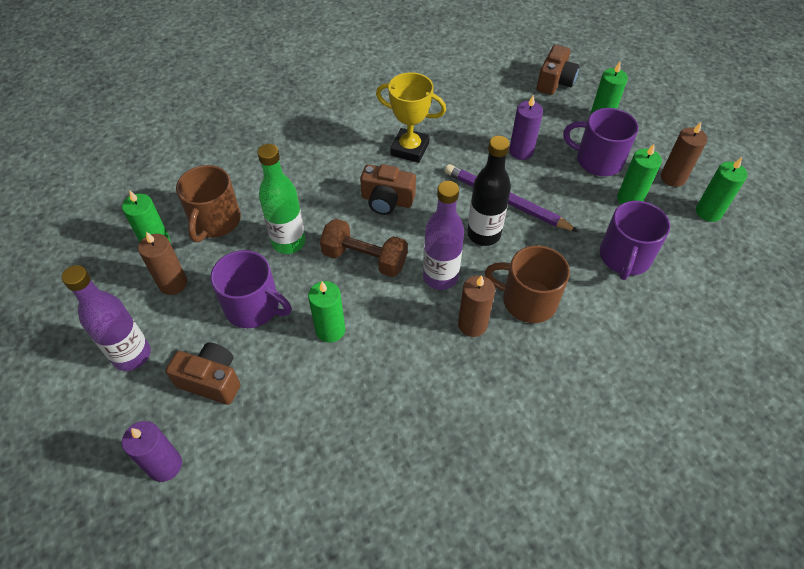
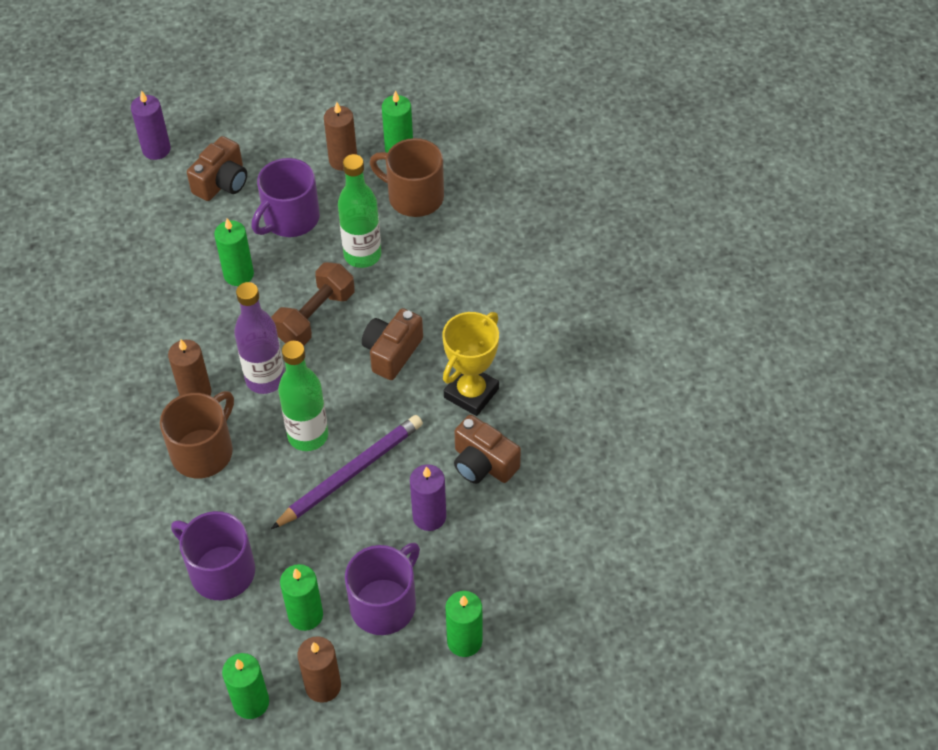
camera: 105 degrees right, 0 degrees up
purple bottle [62,265,151,371] -> none
black bottle [467,136,511,246] -> green bottle [278,341,328,451]
brown camera [537,45,580,95] -> brown camera moved to [454,415,521,484]

